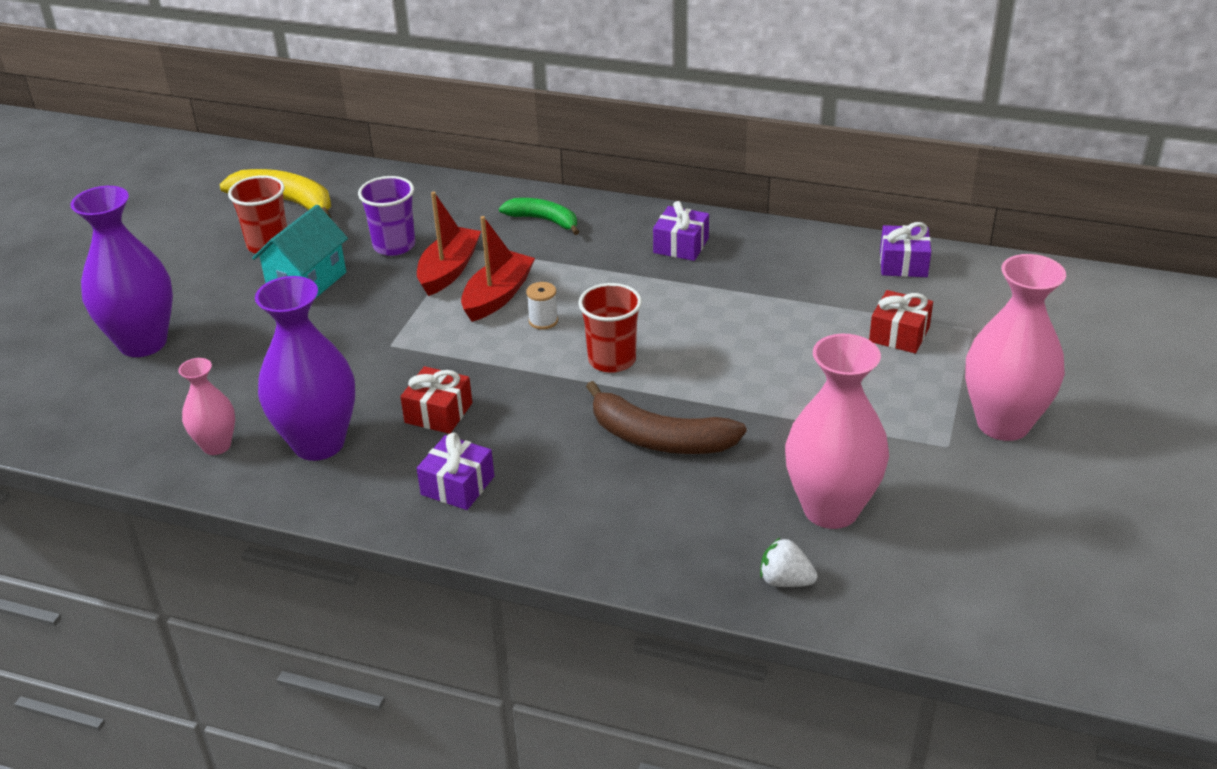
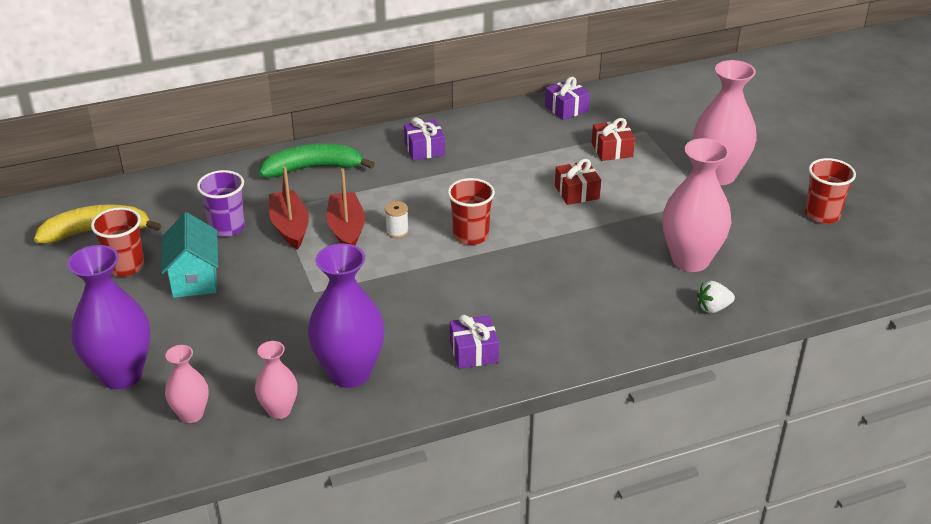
camera: 40 degrees left, 0 degrees up
red gift [400,366,472,434] -> red gift moved to [555,159,601,205]
green banana [499,198,579,235] -> green banana [259,143,375,178], size x1.51
brown banana [586,381,747,454] -> none
none -> pink vase [165,345,209,423]
none -> red cup [805,158,856,224]

